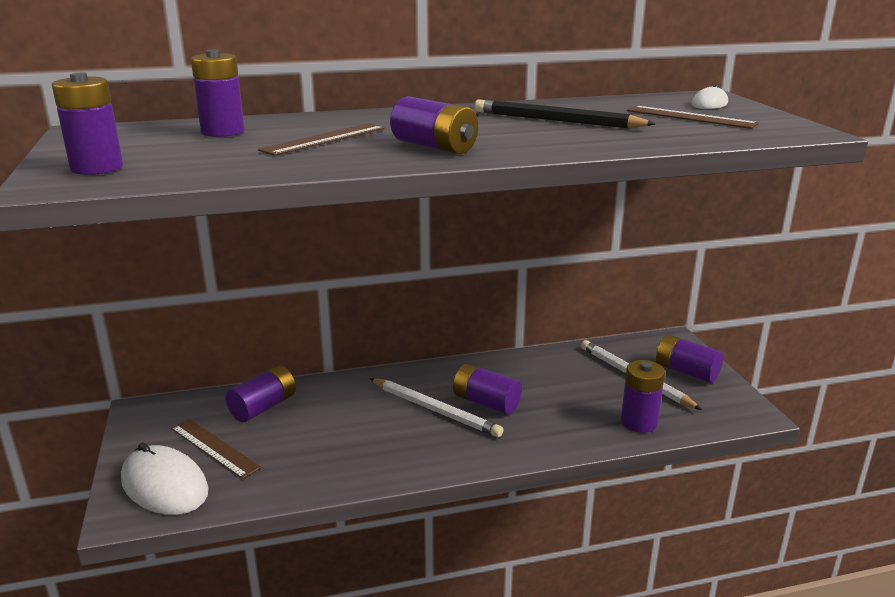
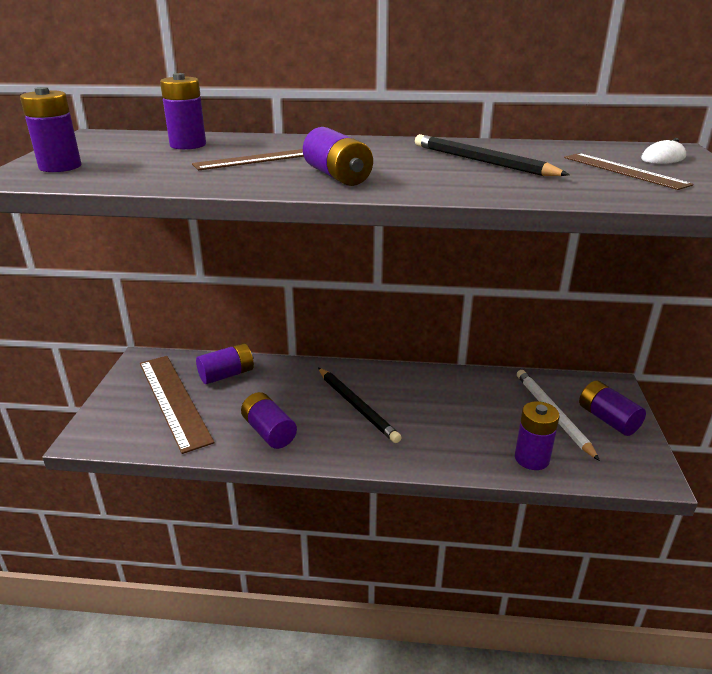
camera: 20 degrees right, 5 degrees up
white mouse [121,443,209,515] -> none
brown ruler [171,419,261,479] -> brown ruler [140,356,215,454], size x1.69
white pencil [370,378,503,437] -> black pencil [318,368,402,443]
purple battery [453,364,522,414] -> purple battery moved to [241,392,297,449]

